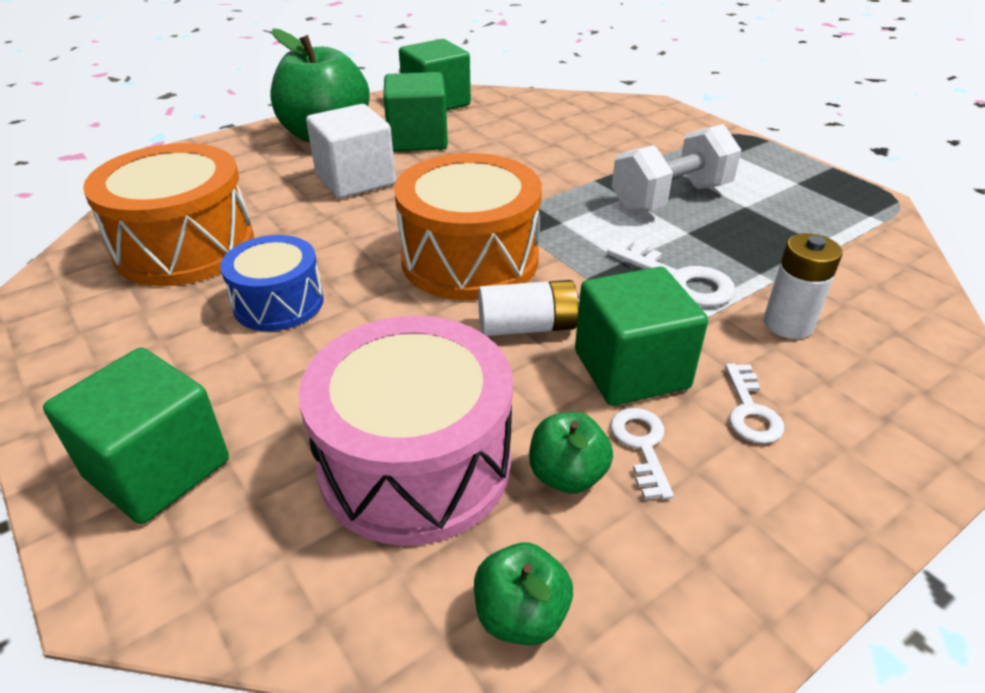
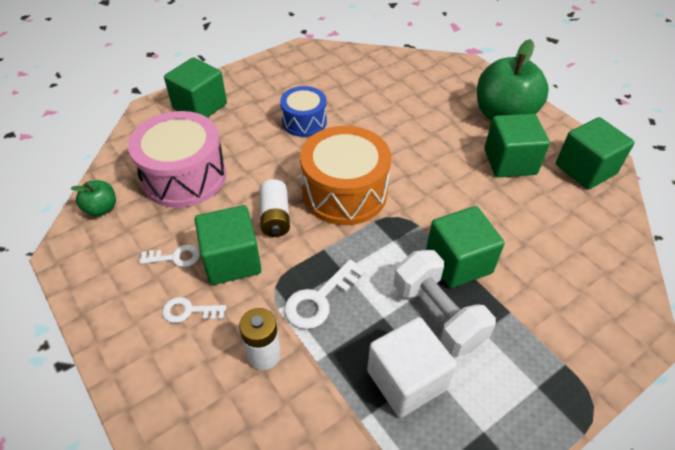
camera: 90 degrees right, 10 degrees up
orange drum [83,143,254,286] -> none
white cube [306,104,396,199] -> white cube moved to [367,317,457,418]
green apple [529,412,613,494] -> none
none -> green cube [426,206,505,288]

